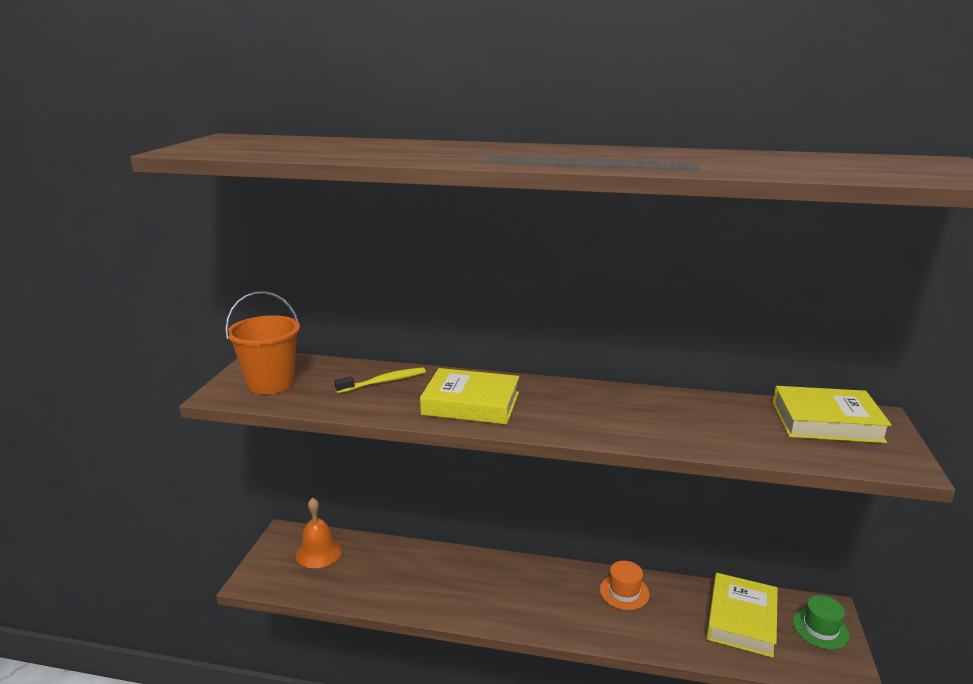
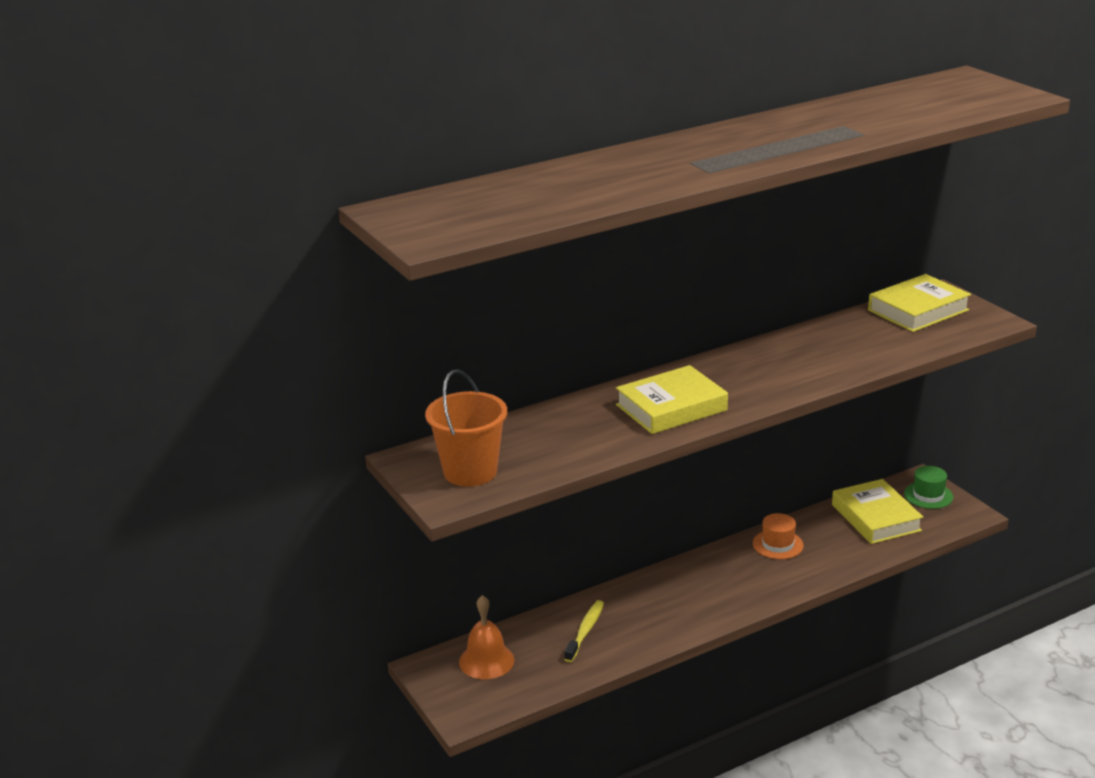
camera: 40 degrees left, 5 degrees up
yellow toothbrush [334,367,426,393] -> yellow toothbrush moved to [564,600,604,662]

